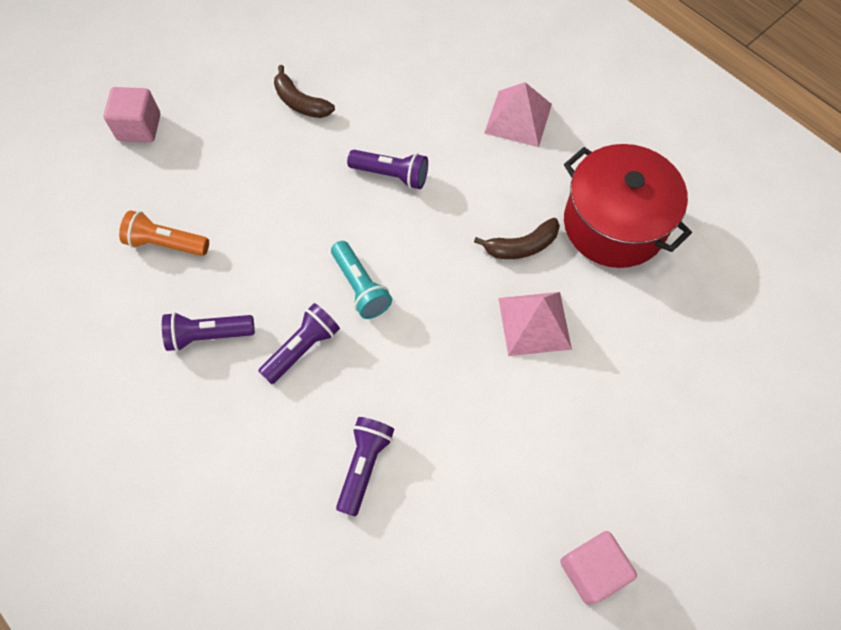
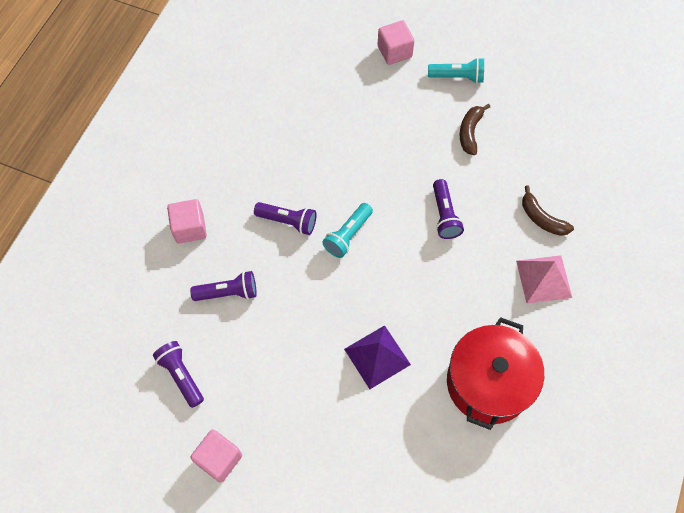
camera: 65 degrees right, 0 degrees up
orange flashlight [119,210,209,256] -> none
purple flashlight [162,312,255,352] -> purple flashlight moved to [153,341,204,408]
brown banana [474,218,560,259] -> brown banana moved to [522,186,574,236]
pink pyramid [498,292,572,356] -> purple pyramid [344,325,411,389]
none -> pink cube [167,199,207,244]
none -> turquoise flashlight [428,58,484,84]

